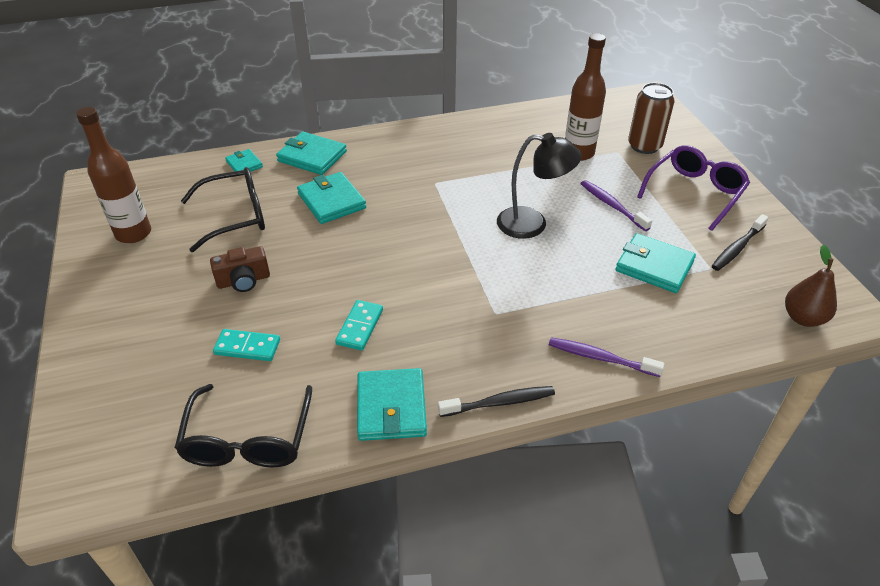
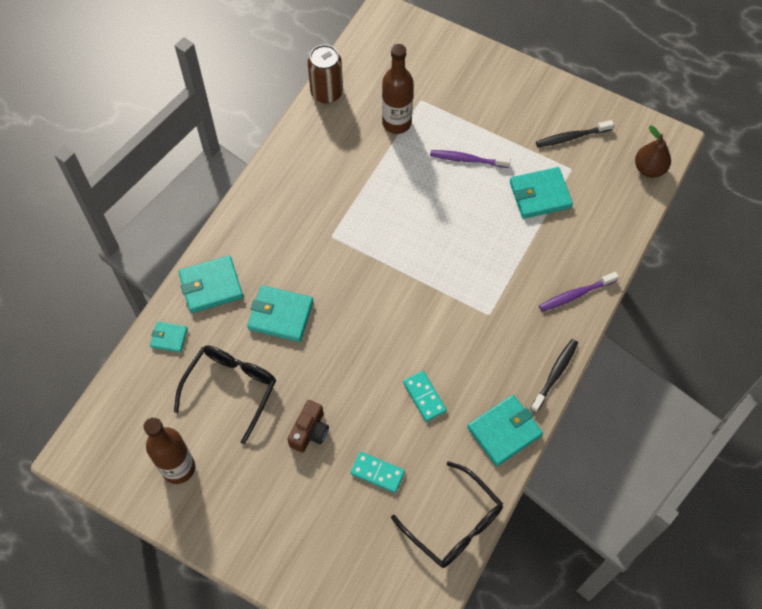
camera: 45 degrees left, 20 degrees up
turquoise domino [213,329,280,361] -> turquoise domino turned 60 degrees clockwise [350,452,405,493]
turquoise wallet [357,368,427,441] -> turquoise wallet turned 75 degrees counterclockwise [467,395,543,466]
black lamp [497,133,582,239] -> none
brown can [628,83,675,154] -> brown can moved to [308,45,343,104]
purple glasses [637,145,750,231] -> none
black toothbrush [712,214,769,271] -> black toothbrush turned 75 degrees clockwise [536,120,614,147]

